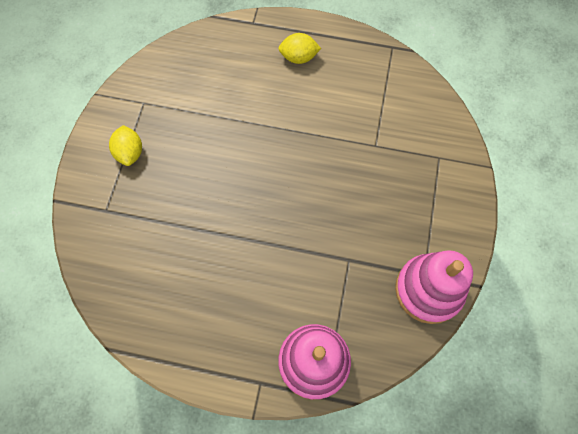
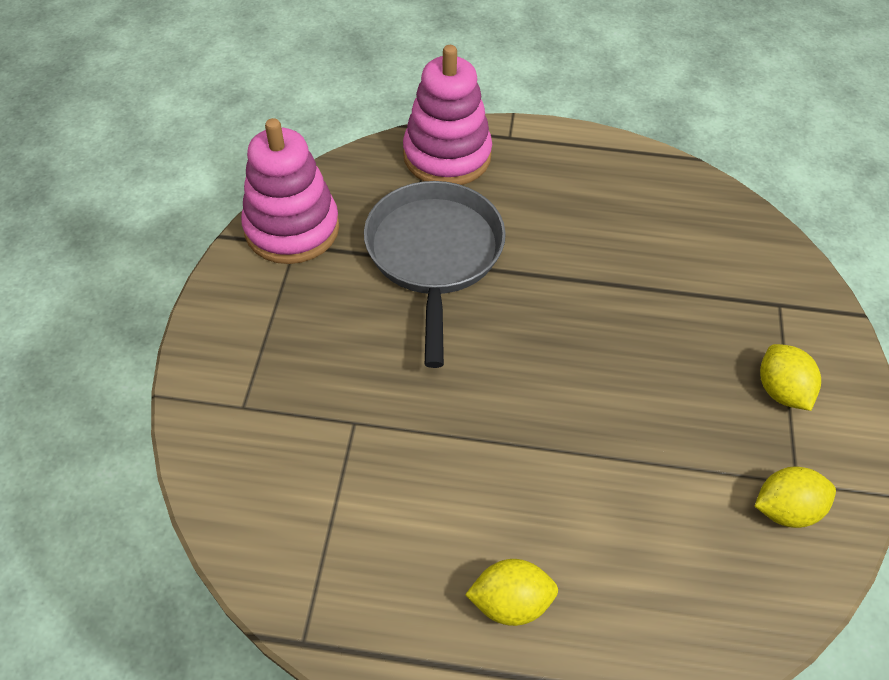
camera: 175 degrees right, 15 degrees down
none -> grey pan [364,181,506,368]
none -> yellow lemon [755,467,836,528]

